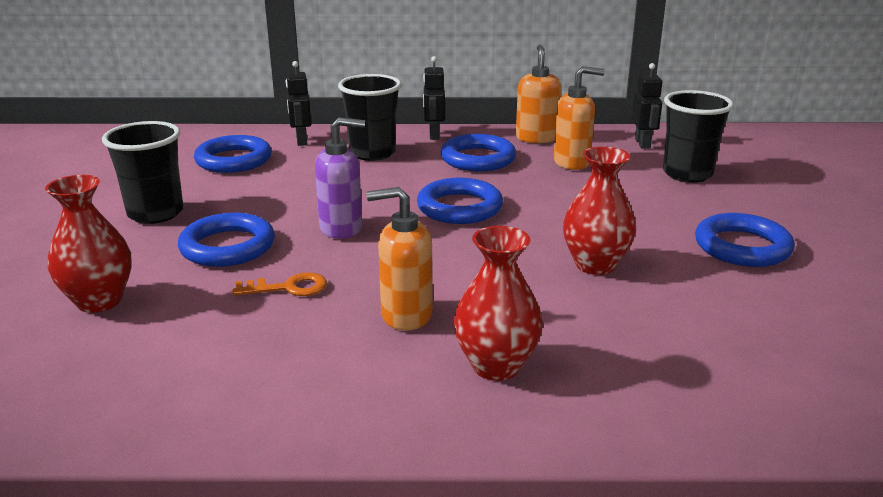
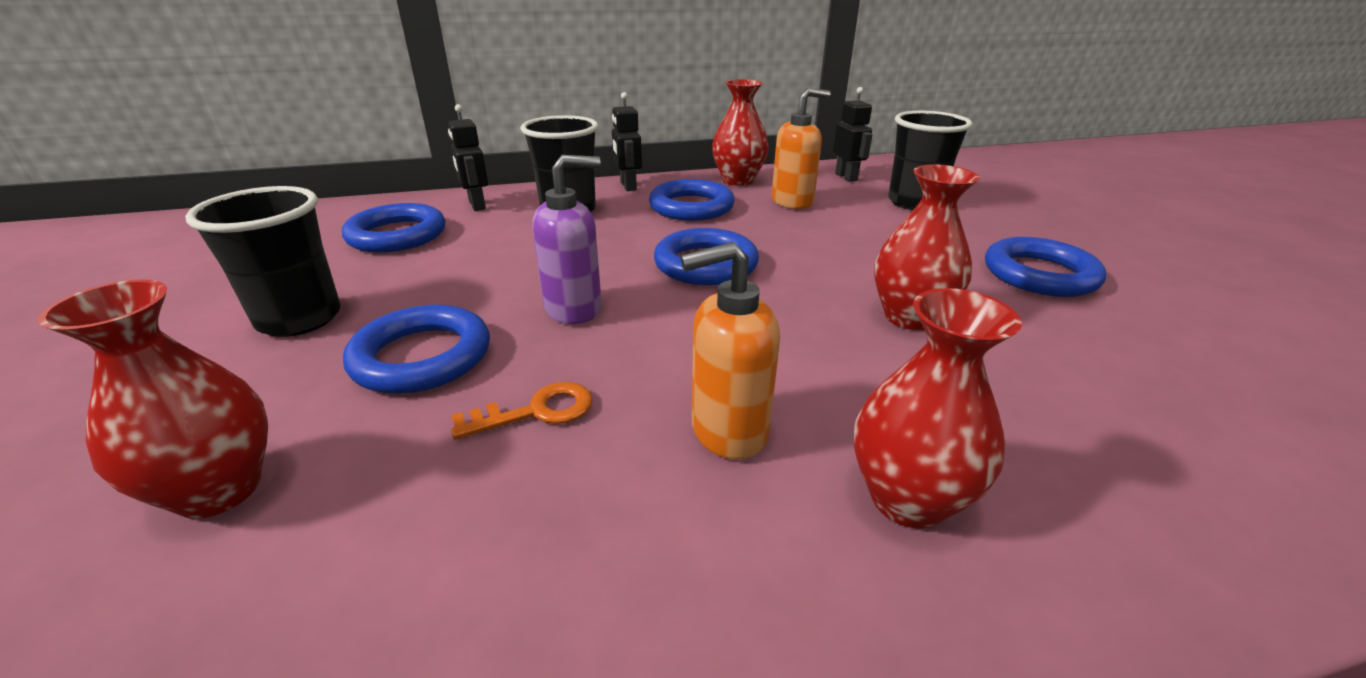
camera: 15 degrees left, 5 degrees up
orange soap dispenser [516,45,561,143] -> red vase [712,79,769,186]

